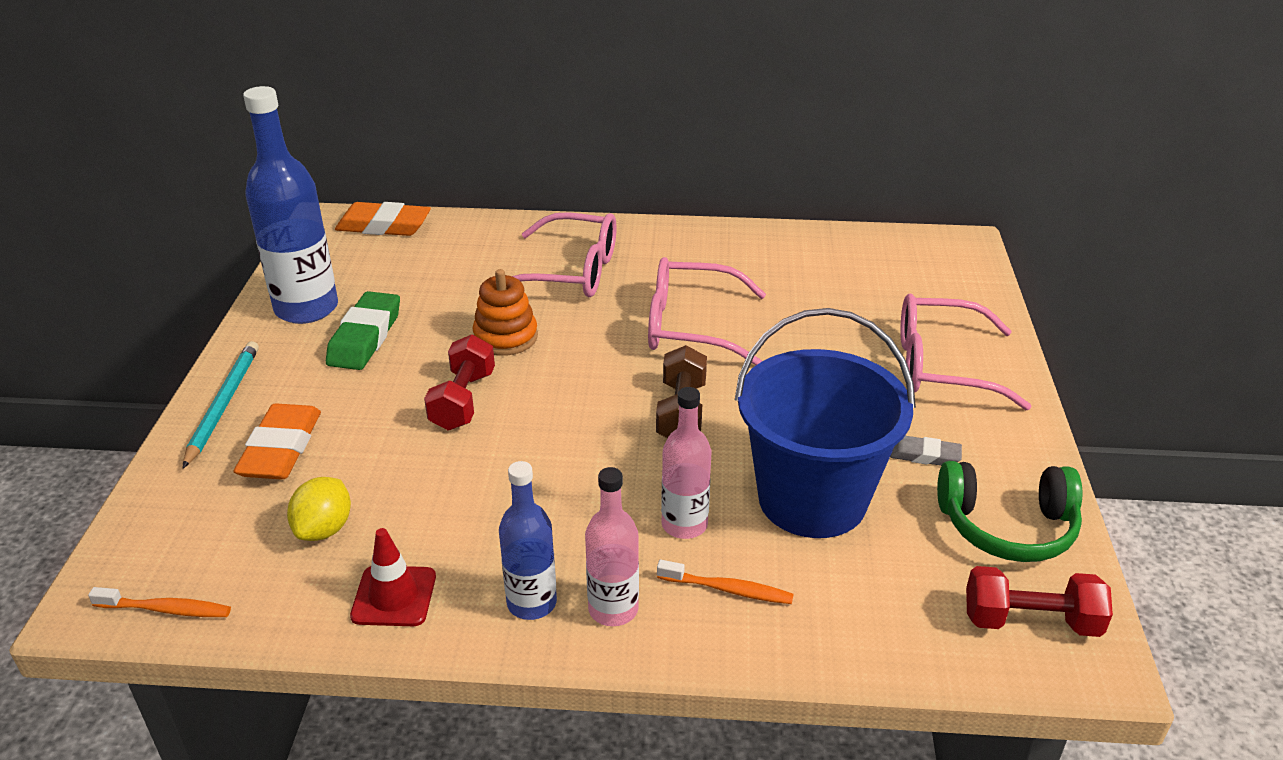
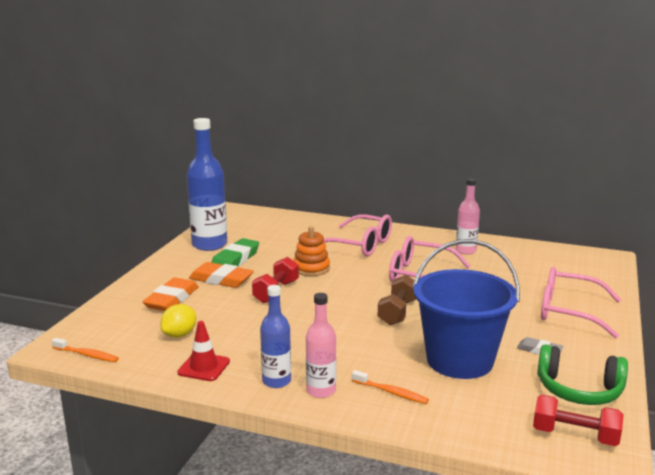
camera: 15 degrees right, 15 degrees down
turquoise pencil [182,341,259,469] -> none
orange eraser [335,202,431,236] -> orange eraser moved to [189,262,254,288]
pink bottle [661,387,711,539] -> pink bottle moved to [456,178,480,254]

